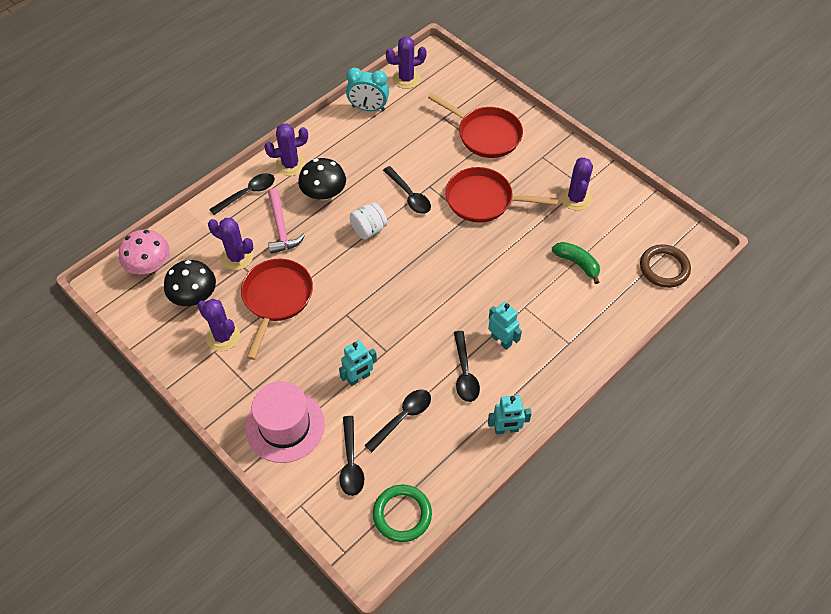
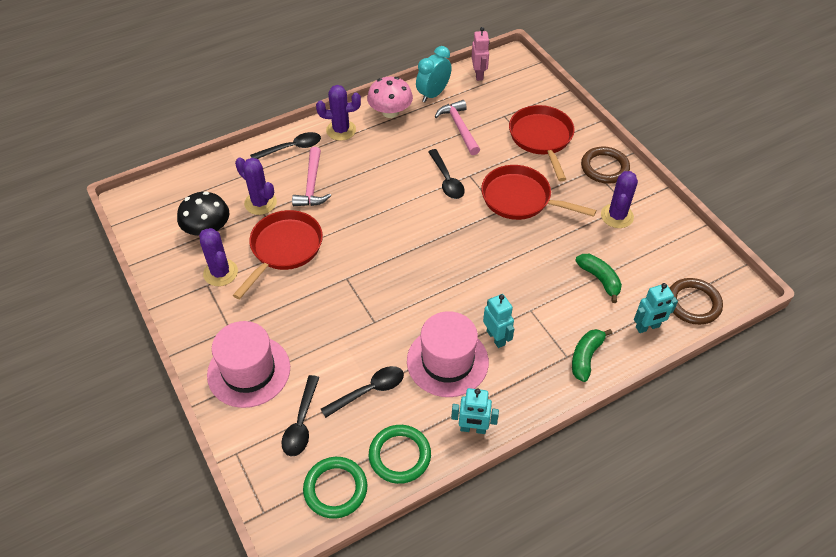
camera: 15 degrees right, 5 degrees down
pink mushroom [118,230,170,274] -> pink mushroom moved to [367,77,413,118]
black mushroom [298,158,346,200] -> none
turquoise robot [339,340,377,386] -> turquoise robot moved to [634,283,678,333]
turquoise clock [346,67,389,111] -> turquoise clock turned 105 degrees clockwise [416,46,452,102]
white jar [350,202,387,239] -> none
purple cactus [386,36,427,89] -> pink robot [472,27,490,81]
red pan [428,93,523,158] -> red pan turned 150 degrees counterclockwise [509,105,575,181]
black spoon [454,331,480,402] -> pink hat [407,311,489,397]
none -> green ring [369,425,431,484]
none -> pink hammer [435,100,480,155]
none -> green banana [572,329,612,382]
none -> brown ring [581,147,630,184]

